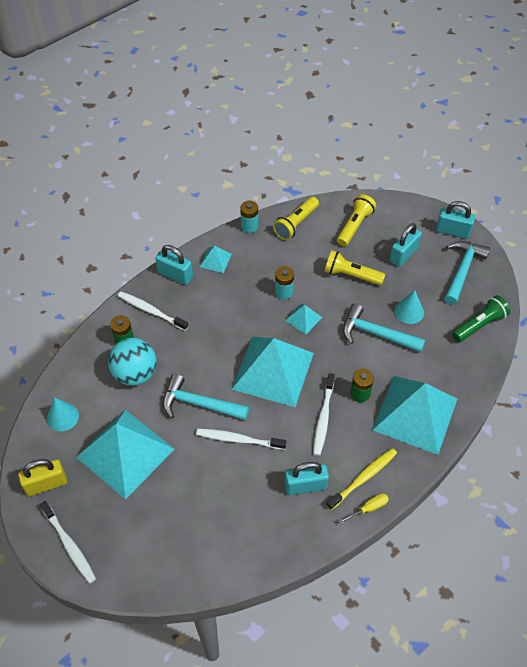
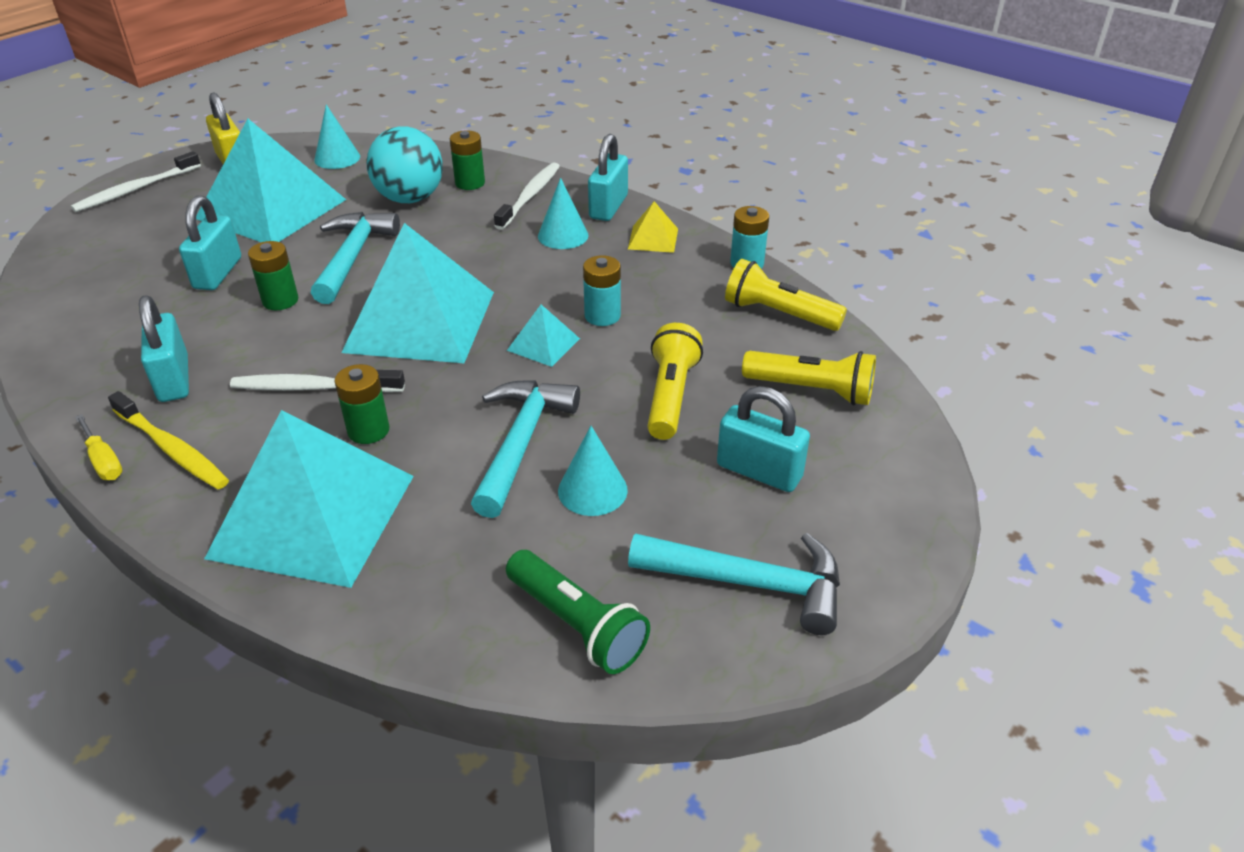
camera: 80 degrees right, 15 degrees down
white toothbrush [196,429,286,450] -> green battery [248,241,298,310]
turquoise pyramid [200,246,232,273] -> yellow pyramid [628,201,678,253]
turquoise padlock [436,201,475,239] -> turquoise padlock moved to [179,195,241,290]
none -> turquoise cone [538,178,589,249]

